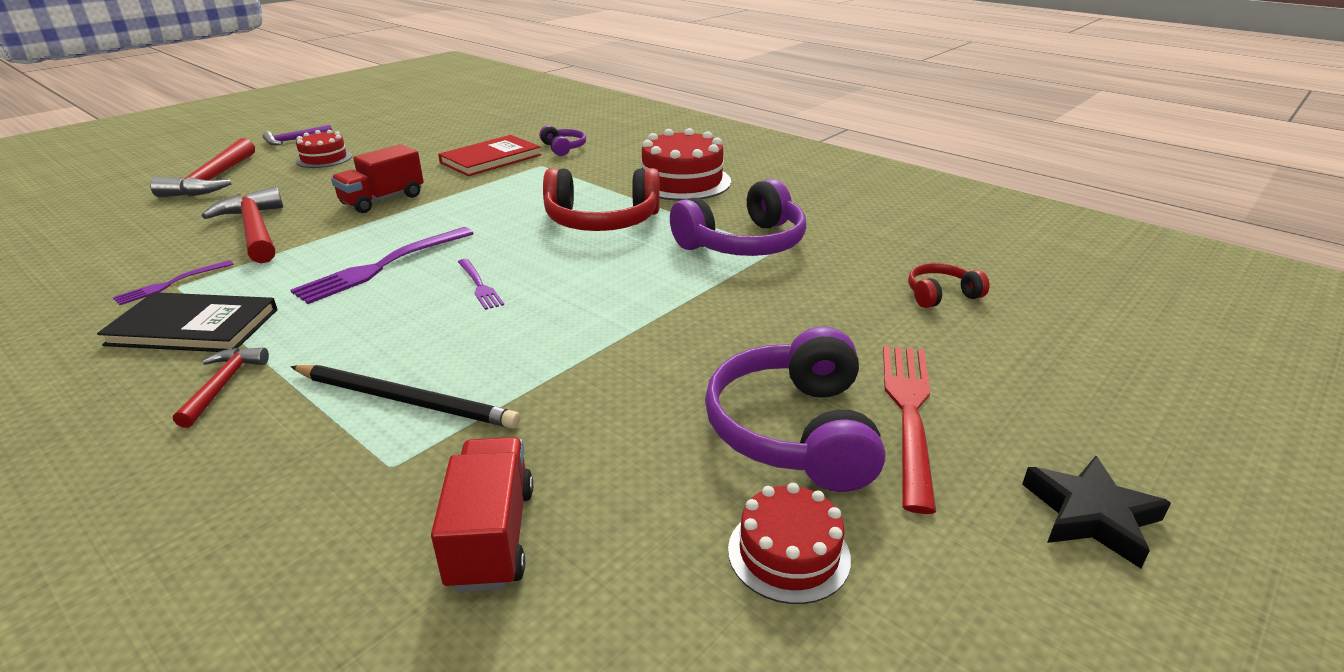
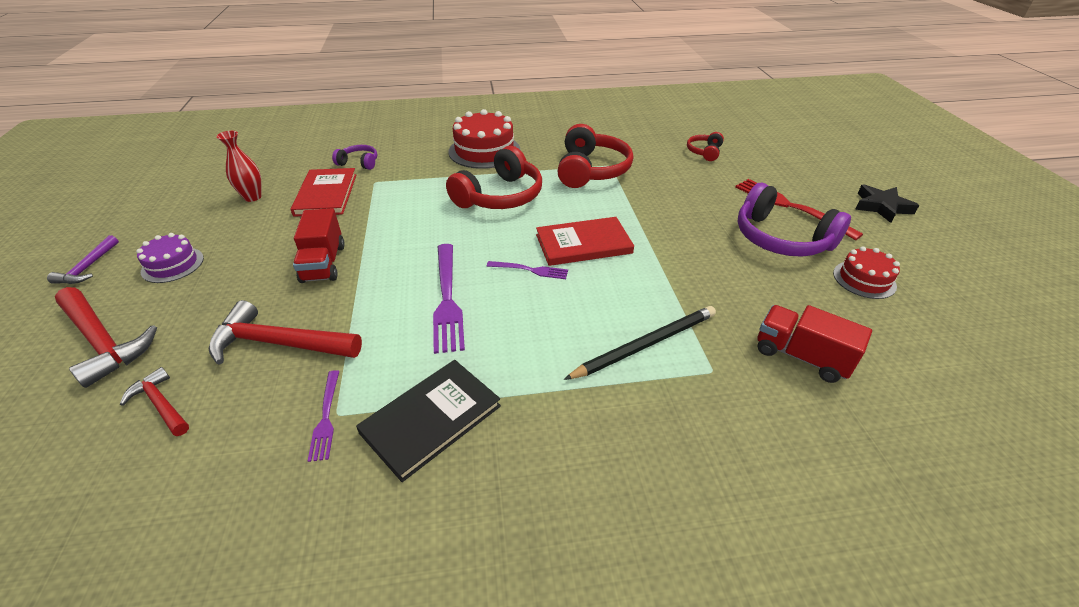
camera: 50 degrees left, 10 degrees up
red hammer [173,348,269,428] -> red hammer moved to [120,367,189,436]
red cake [295,130,352,168] -> purple cake [136,233,204,283]
purple headphones [670,179,806,256] -> red headphones [557,124,633,188]
none -> red vase [216,131,262,202]
none -> red book [536,217,634,266]

